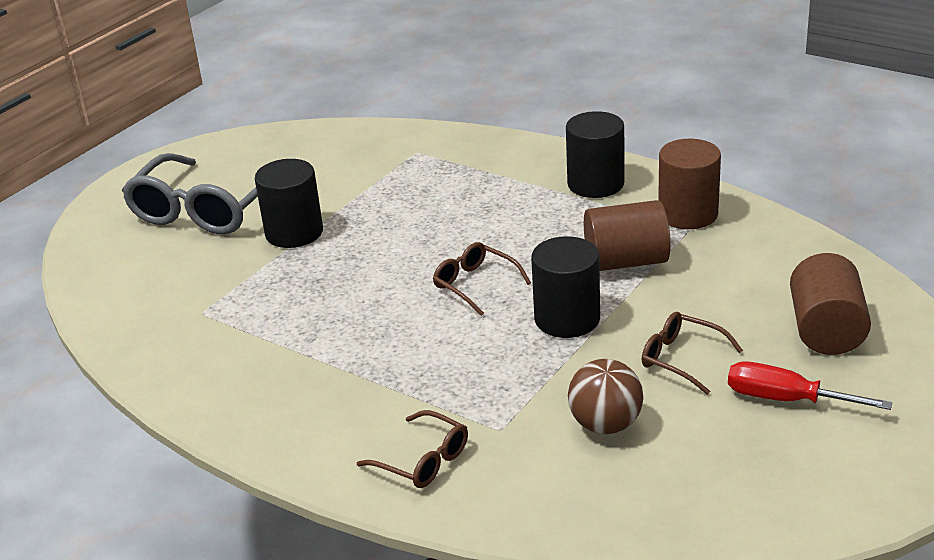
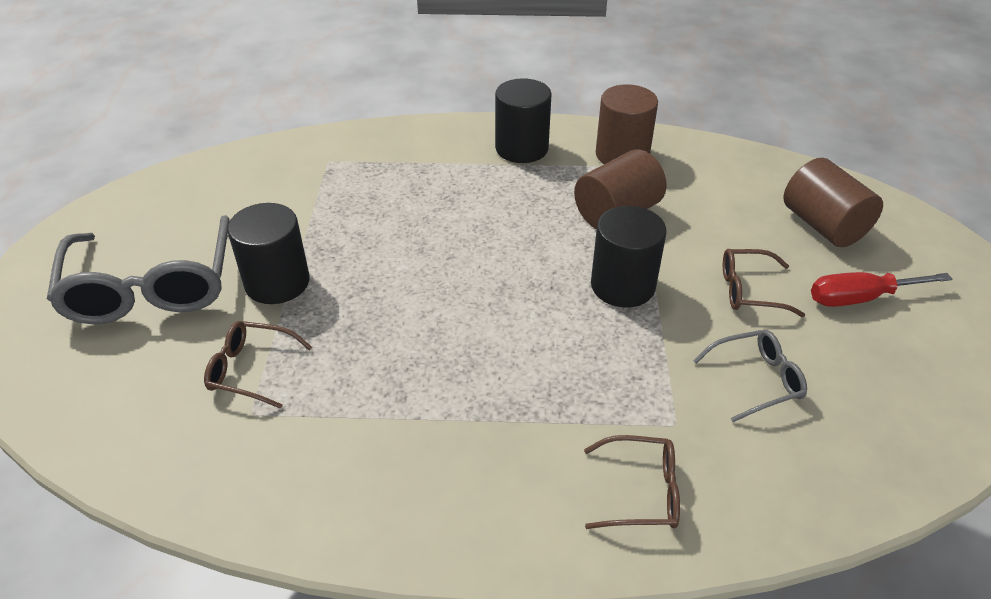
camera: 35 degrees left, 10 degrees up
brown glasses [433,242,531,316] -> brown glasses moved to [204,321,312,409]
brown ball [568,359,643,434] -> grey glasses [693,330,807,422]

